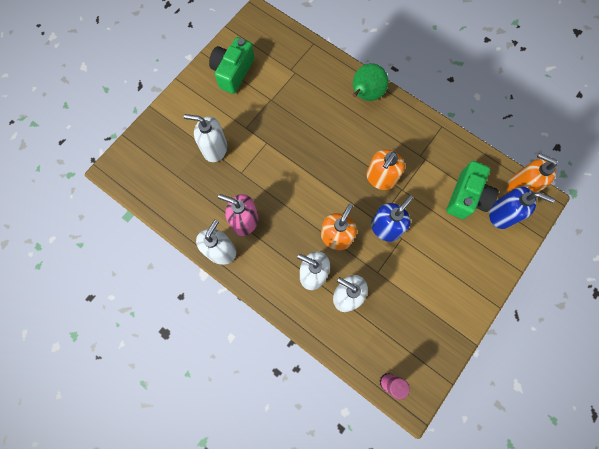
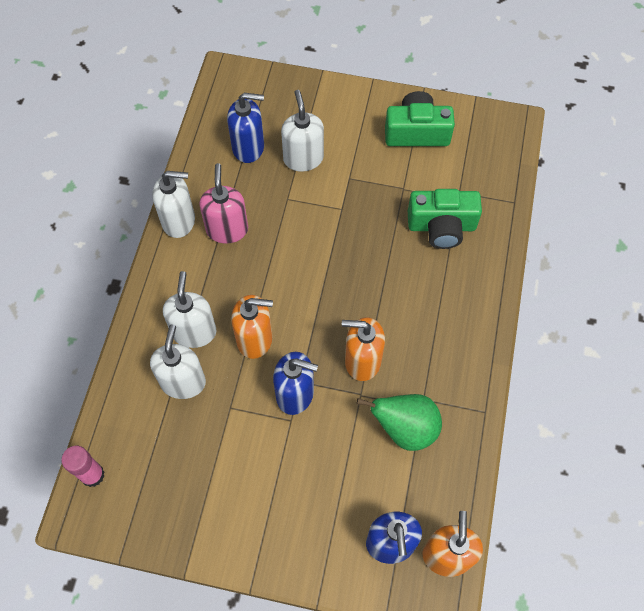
camera: 65 degrees right, 10 degrees down
green pear [353,63,388,101] -> green pear moved to [356,394,442,451]
green camera [446,161,499,219] -> green camera moved to [408,189,482,249]
none -> blue soap dispenser [227,93,264,163]

